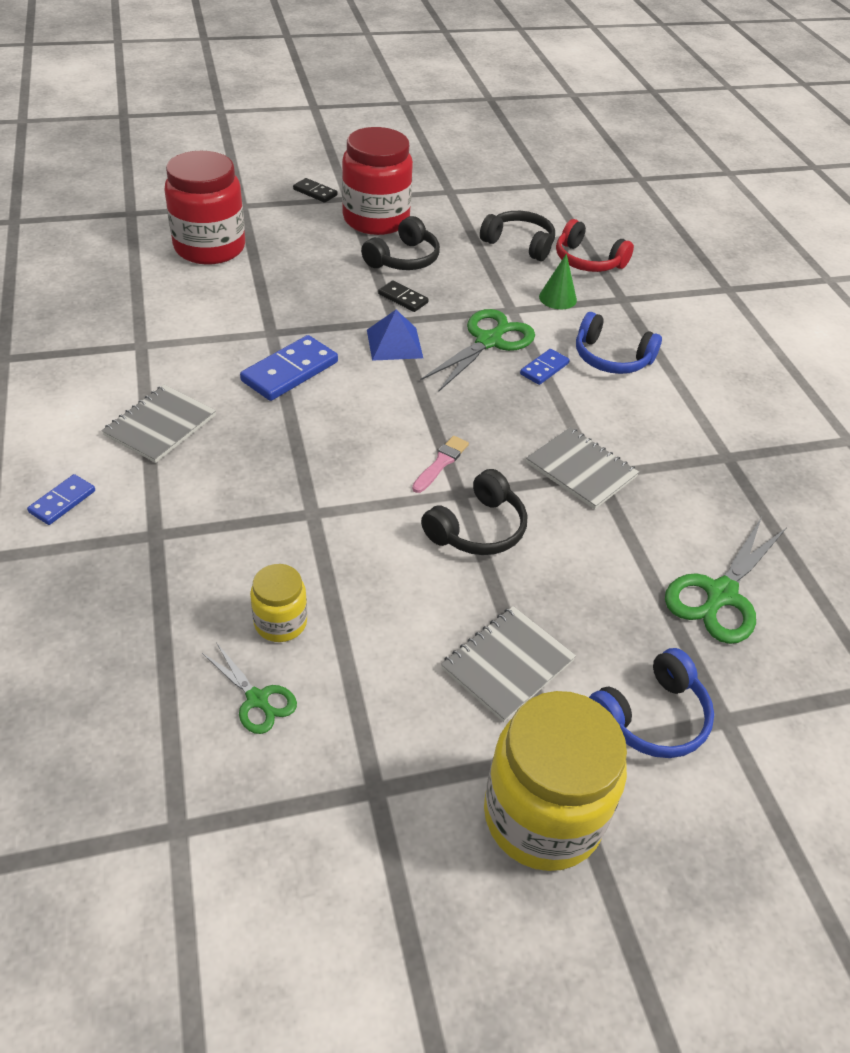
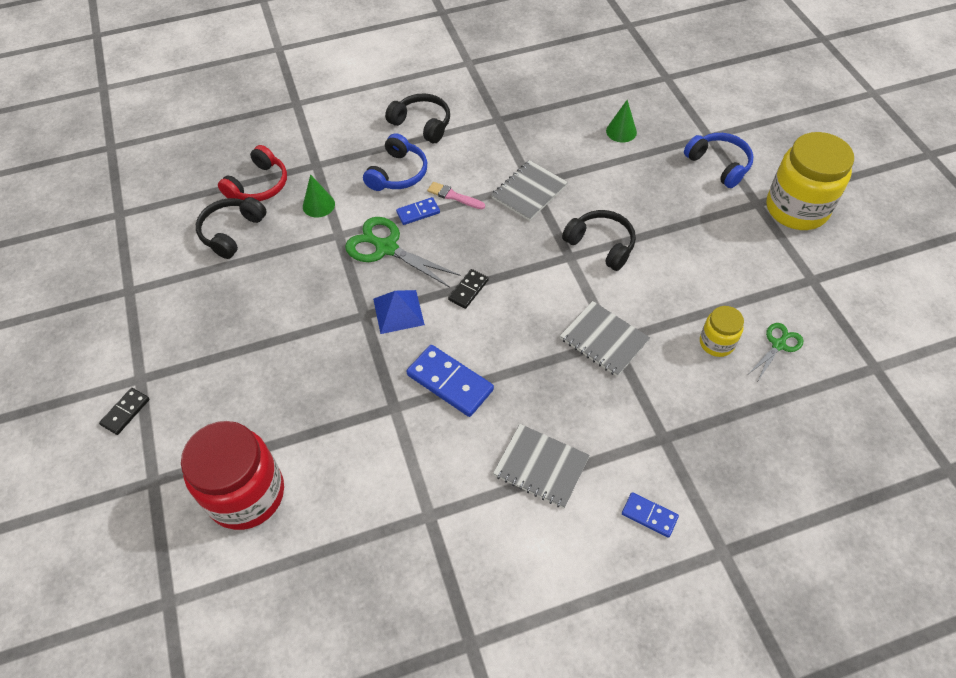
camera: 90 degrees left, 10 degrees up
red jar [342,127,413,235] -> none
black headphones [361,216,440,270] -> black headphones moved to [385,93,450,143]
black domino [378,281,429,312] -> black domino moved to [448,269,489,309]
pink brush [412,436,469,493] -> pink brush moved to [427,182,485,209]
grey notebook [441,606,576,722] -> grey notebook moved to [560,301,650,377]
blue domino [520,349,570,385] -> blue domino turned 60 degrees counterclockwise [396,197,440,225]
green scissors [665,517,786,644] -> green cone [606,100,637,142]

